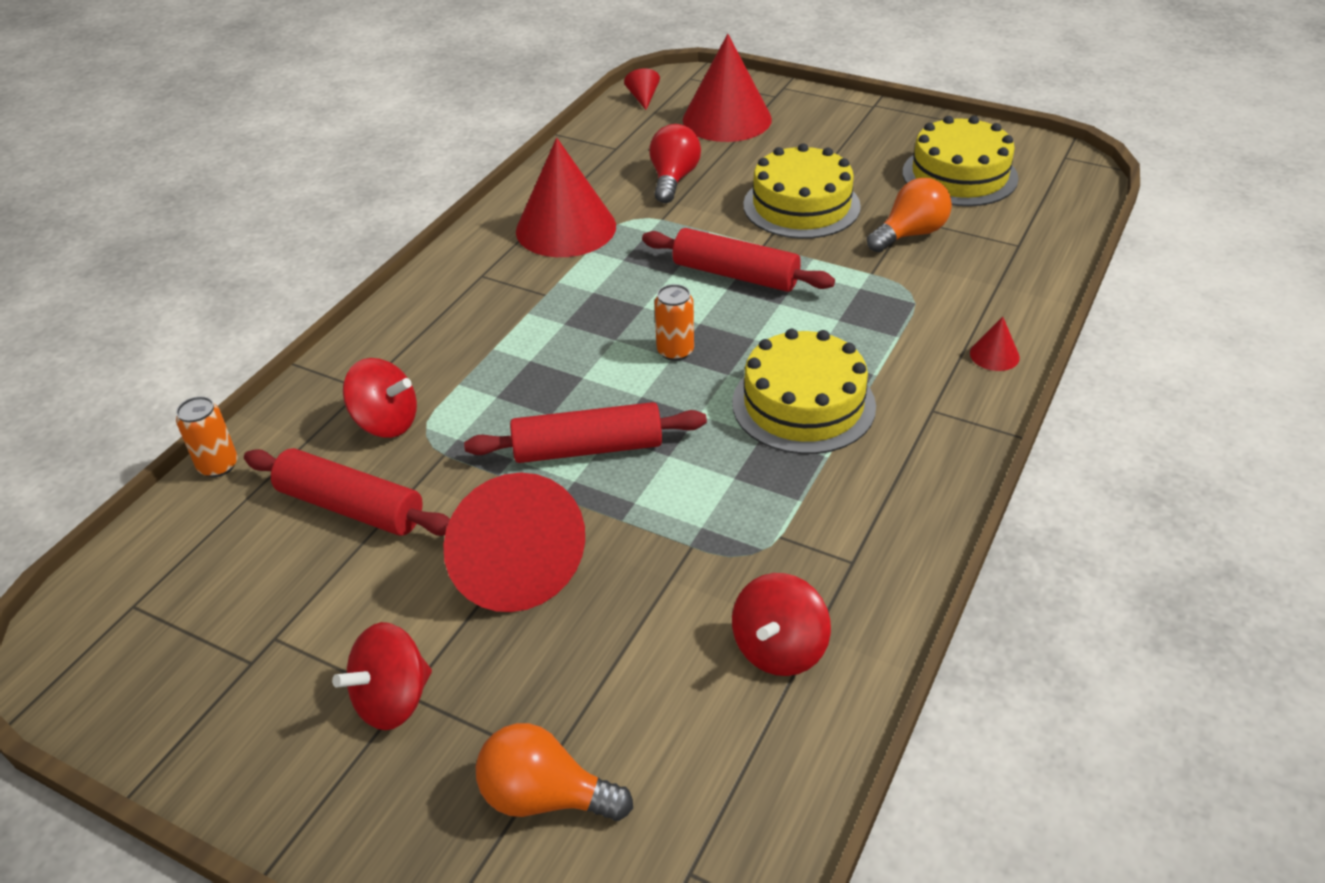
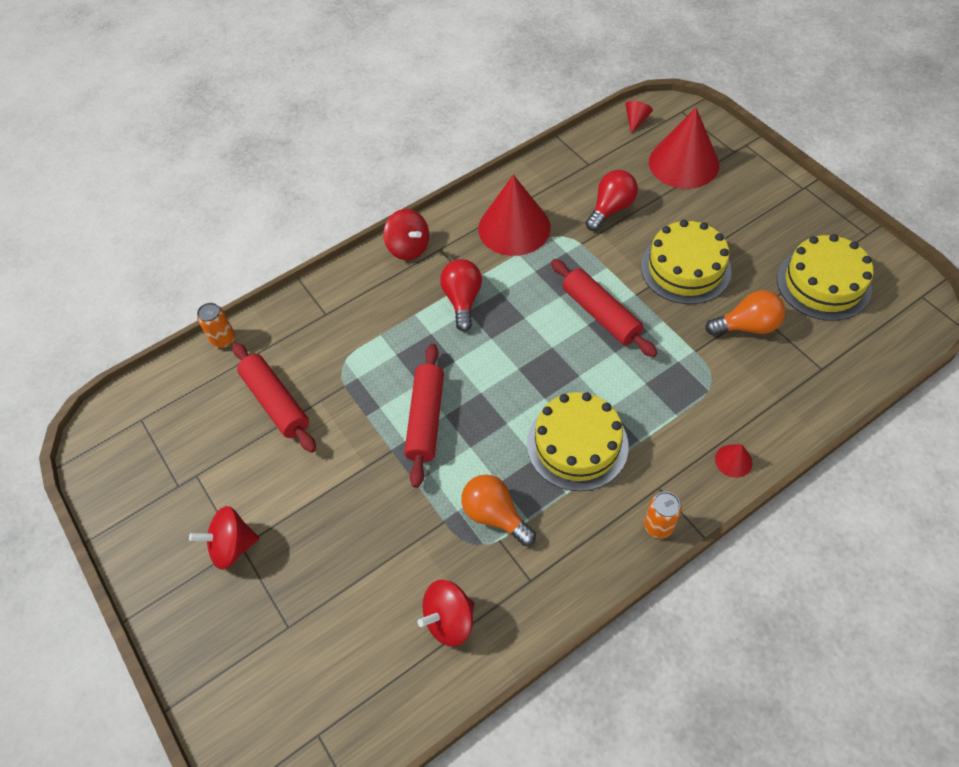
camera: 30 degrees right, 15 degrees up
red spinning top [343,358,417,438] -> red spinning top moved to [383,209,429,260]
red cone [443,473,585,612] -> none
red rolling pin [464,402,707,463] -> red rolling pin turned 75 degrees clockwise [404,344,444,488]
orange light bulb [476,723,633,821] -> orange light bulb moved to [461,474,536,546]
orange can [655,284,694,361] -> orange can moved to [644,492,682,538]
none -> red light bulb [440,259,482,332]

